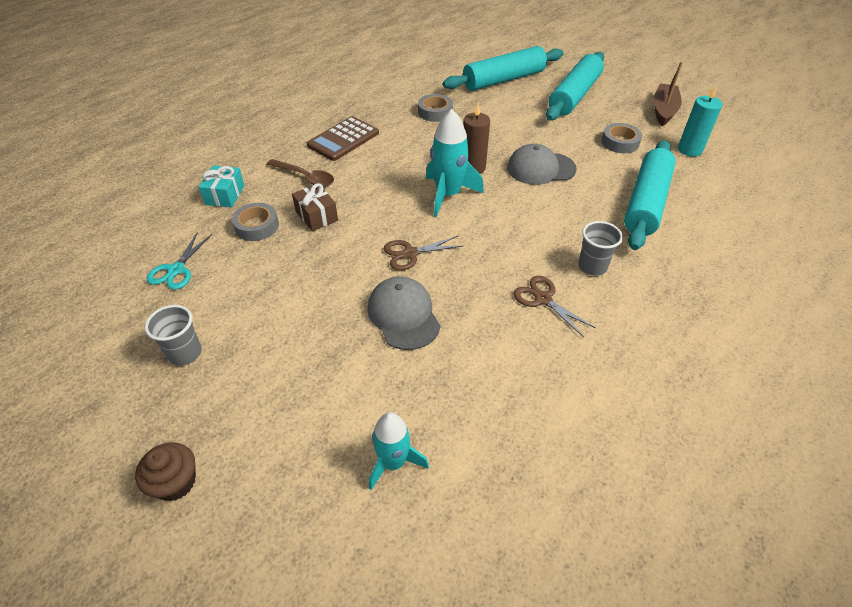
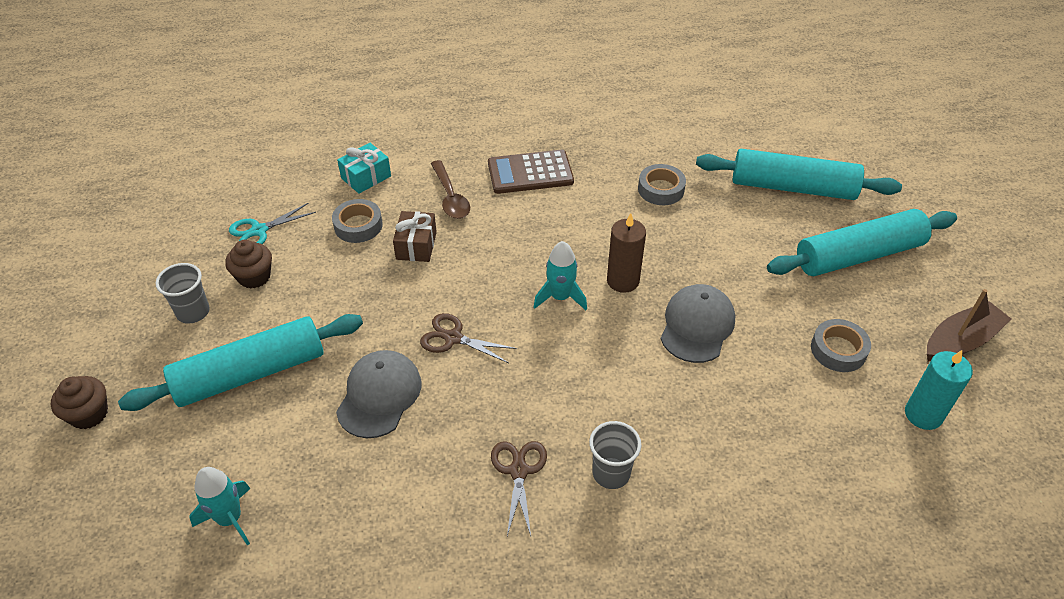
camera: 40 degrees right, 0 degrees up
turquoise rocket [426,109,484,217] -> turquoise rocket [534,241,587,310], size x0.67
grey cap [507,143,577,185] -> grey cap turned 75 degrees clockwise [661,284,736,363]
turquoise rolling pin [624,140,676,250] -> turquoise rolling pin moved to [118,314,363,411]
none -> brown cupcake [225,240,272,289]

